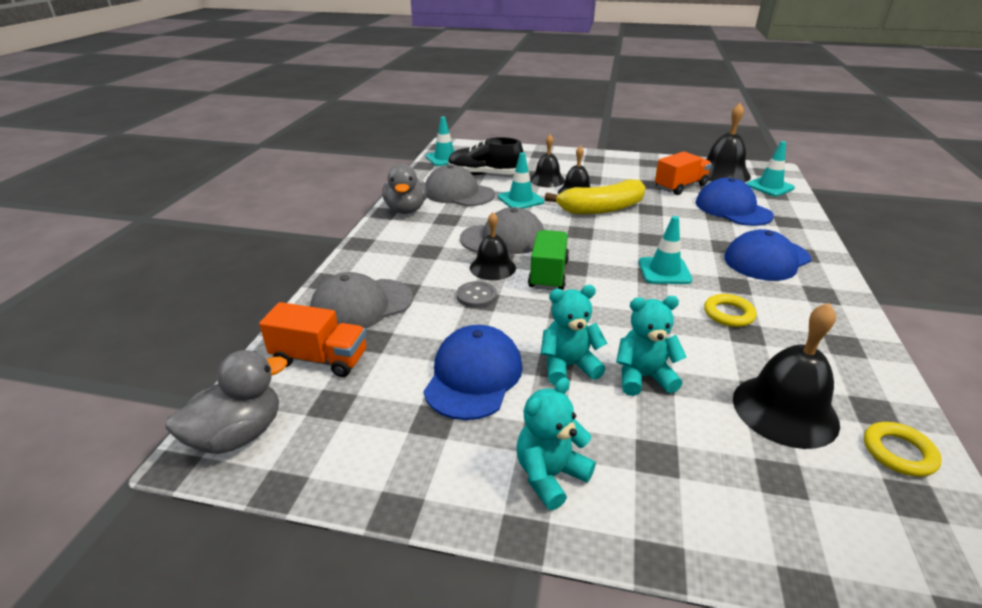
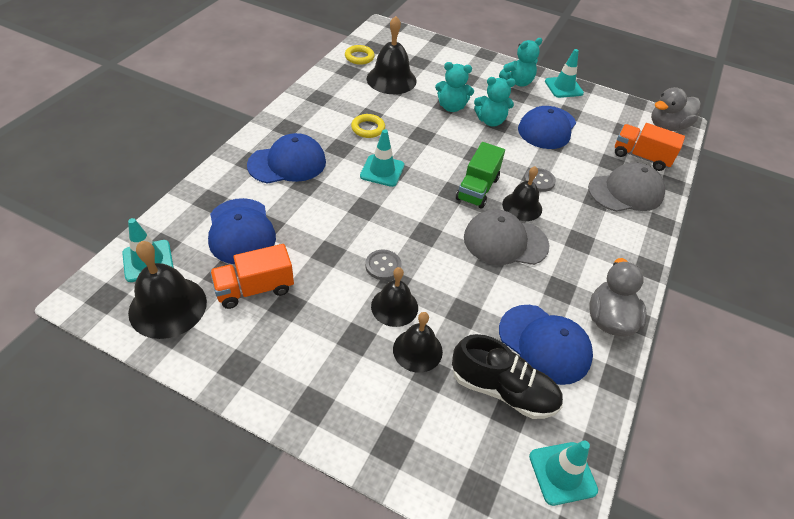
camera: 170 degrees left, 15 degrees up
grey cap [425,165,495,206] -> blue cap [499,305,593,385]
turquoise traffic cone [498,152,544,209] -> turquoise traffic cone moved to [545,49,584,98]
yellow banana [545,179,646,214] -> grey button [365,249,402,280]

